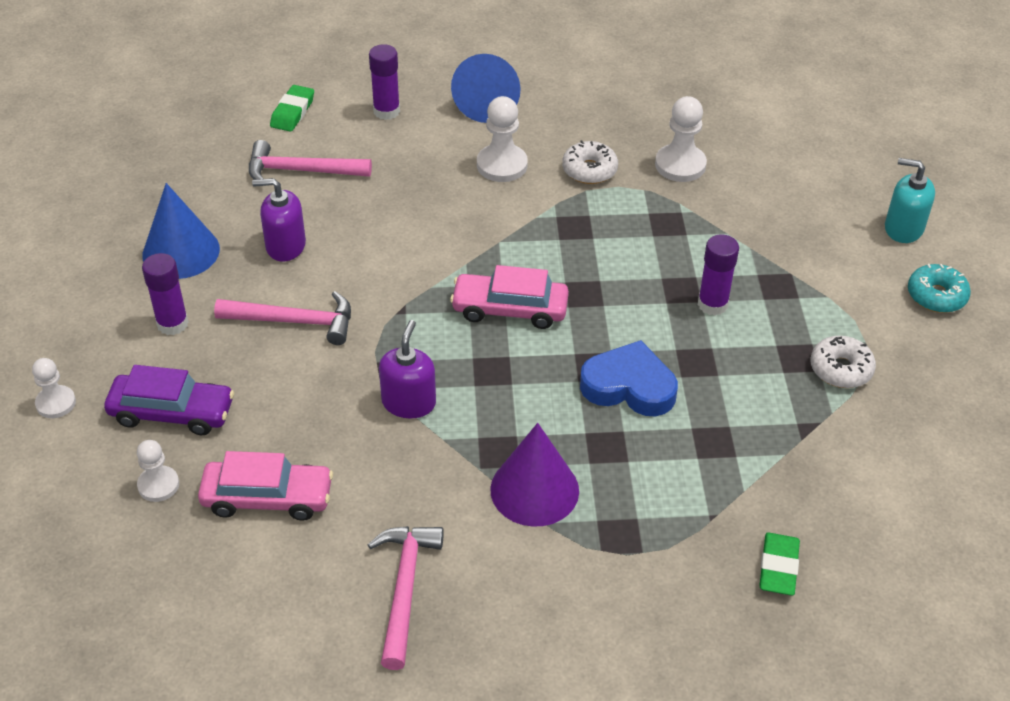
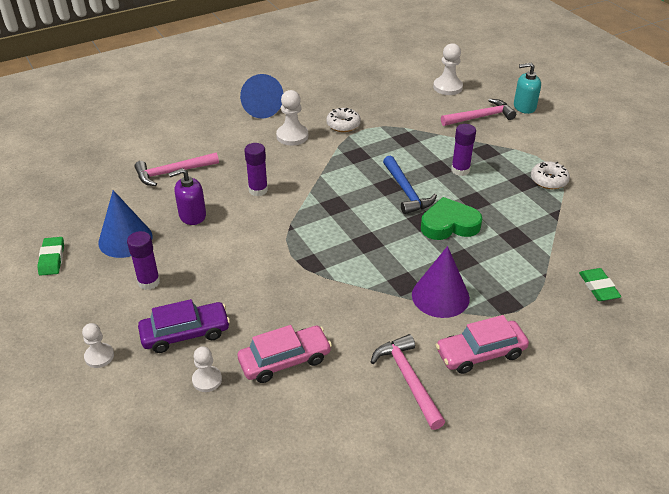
camera: 25 degrees left, 5 degrees down
pink hammer [214,291,351,345] -> pink hammer moved to [441,99,516,126]
green eraser [270,85,314,132] -> green eraser moved to [37,237,64,276]
purple glue stick [369,44,400,120] -> purple glue stick moved to [244,143,268,196]
purple soap dispenser [379,320,436,418] -> none
pink car [450,265,569,329] -> pink car moved to [436,315,529,374]
blue heart [580,340,678,416] -> green heart [421,197,482,240]
white pawn [655,96,707,182] -> white pawn moved to [433,43,463,95]
turquoise donut [908,264,971,313] -> none
none -> blue hammer [383,155,437,214]

